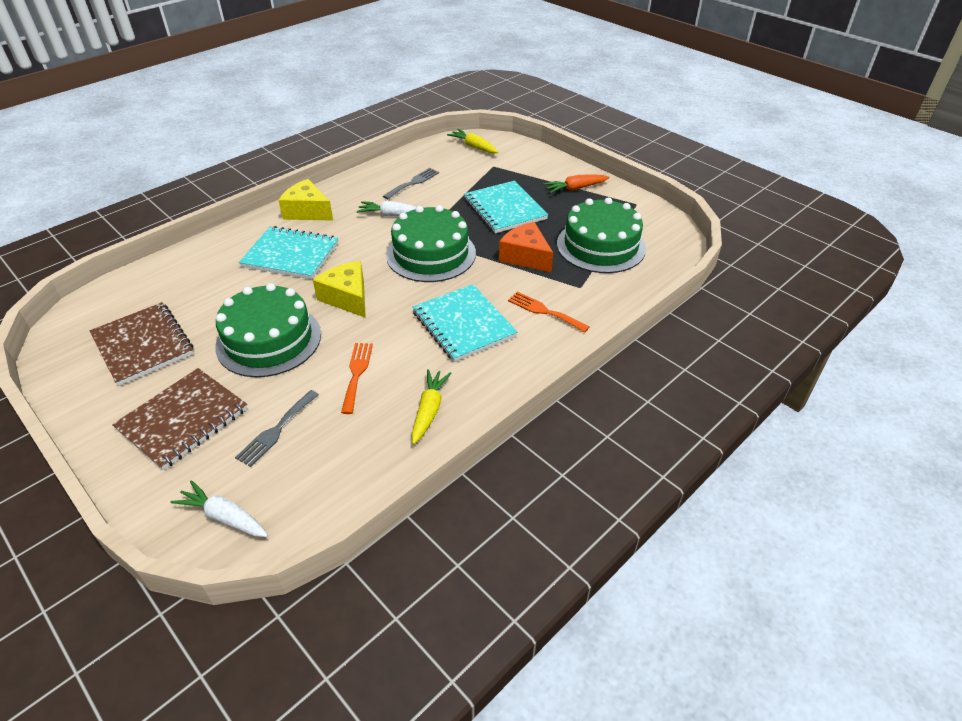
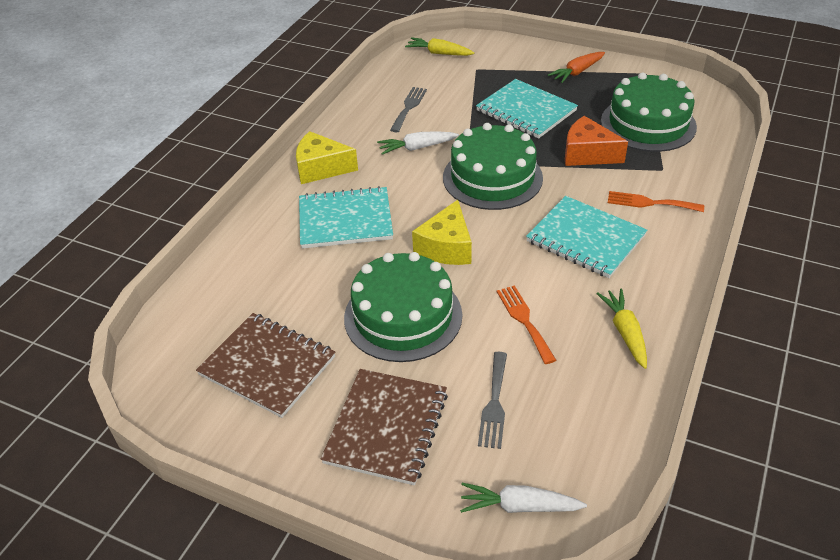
camera: 20 degrees left, 0 degrees up
yellow cheese [313,261,366,318] -> yellow cheese turned 105 degrees counterclockwise [412,200,472,265]

